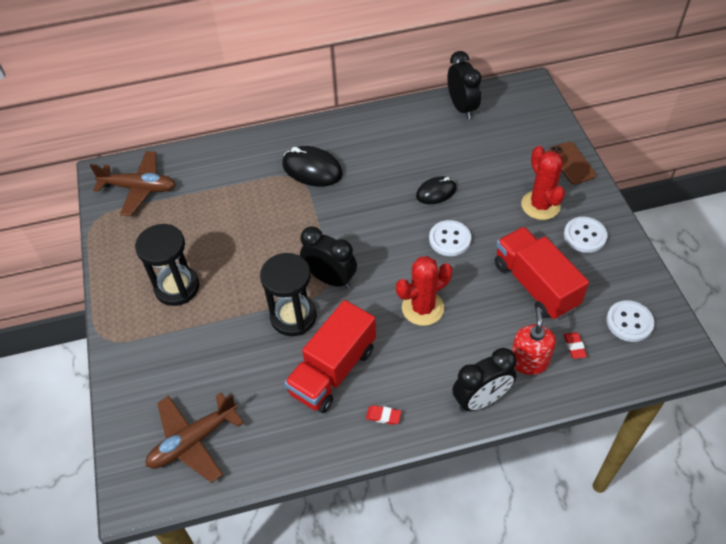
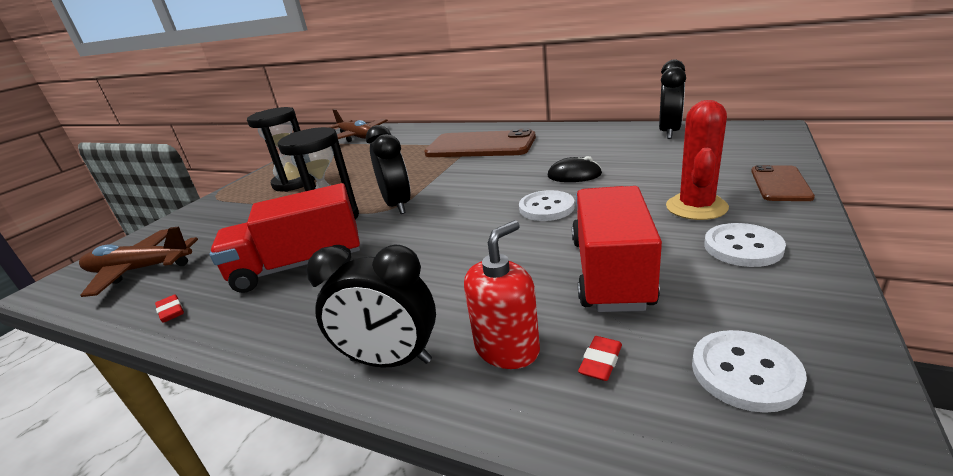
camera: 40 degrees right, 25 degrees down
black mouse [282,146,343,187] -> brown phone [424,129,536,157]
red eraser [366,405,401,425] -> red eraser moved to [155,295,184,323]
red cactus [396,256,452,326] -> none

